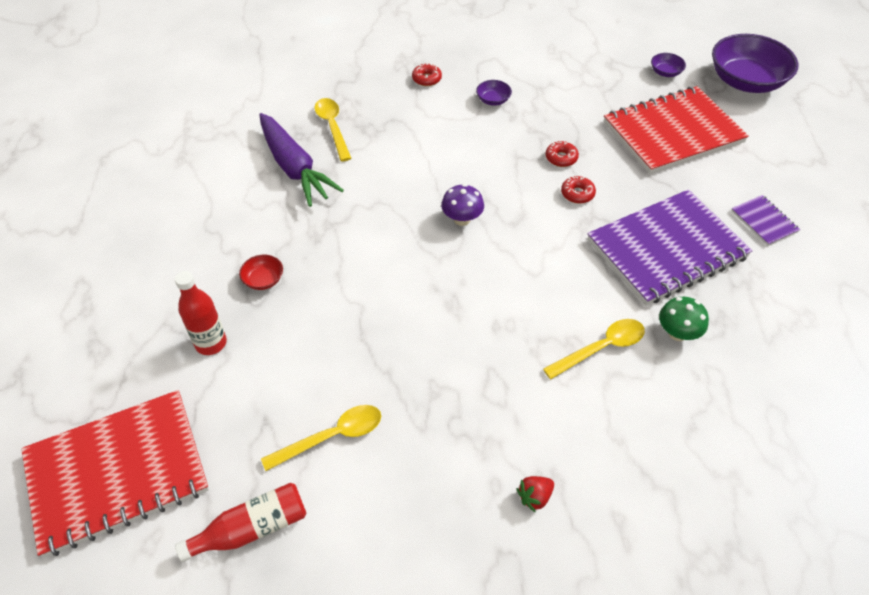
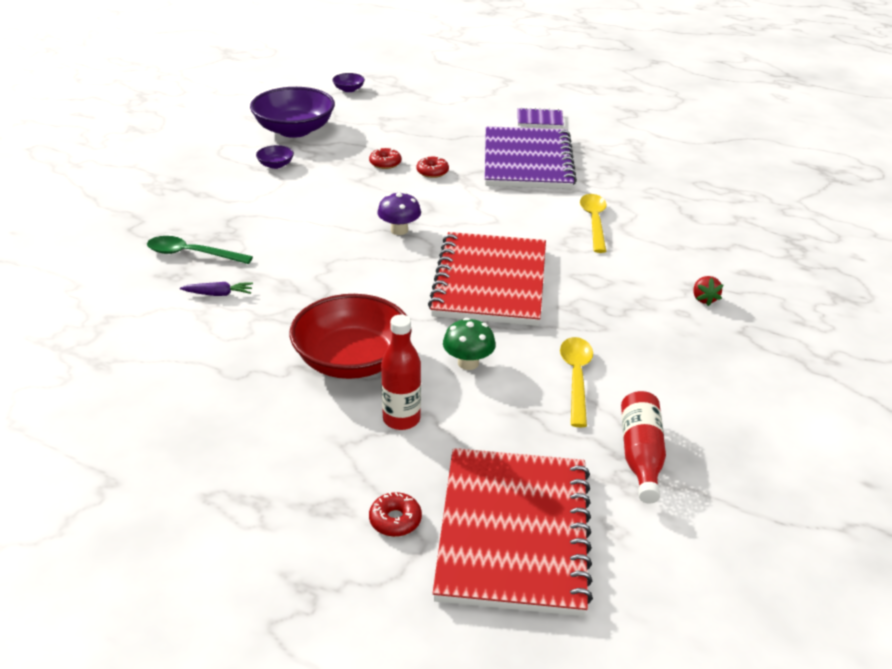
camera: 60 degrees left, 15 degrees down
red bowl [239,255,283,290] -> red bowl [289,294,412,379], size x2.38
purple carrot [259,113,344,207] -> purple carrot [180,282,253,296], size x0.41
yellow spoon [315,98,351,161] -> green spoon [147,236,253,264]
red donut [412,63,442,86] -> red donut moved to [369,492,422,537]
red notebook [604,86,749,174] -> red notebook moved to [428,232,546,326]
green mushroom [659,297,709,341] -> green mushroom moved to [443,318,496,370]
purple bowl [712,34,798,93] -> purple bowl moved to [250,87,335,138]

